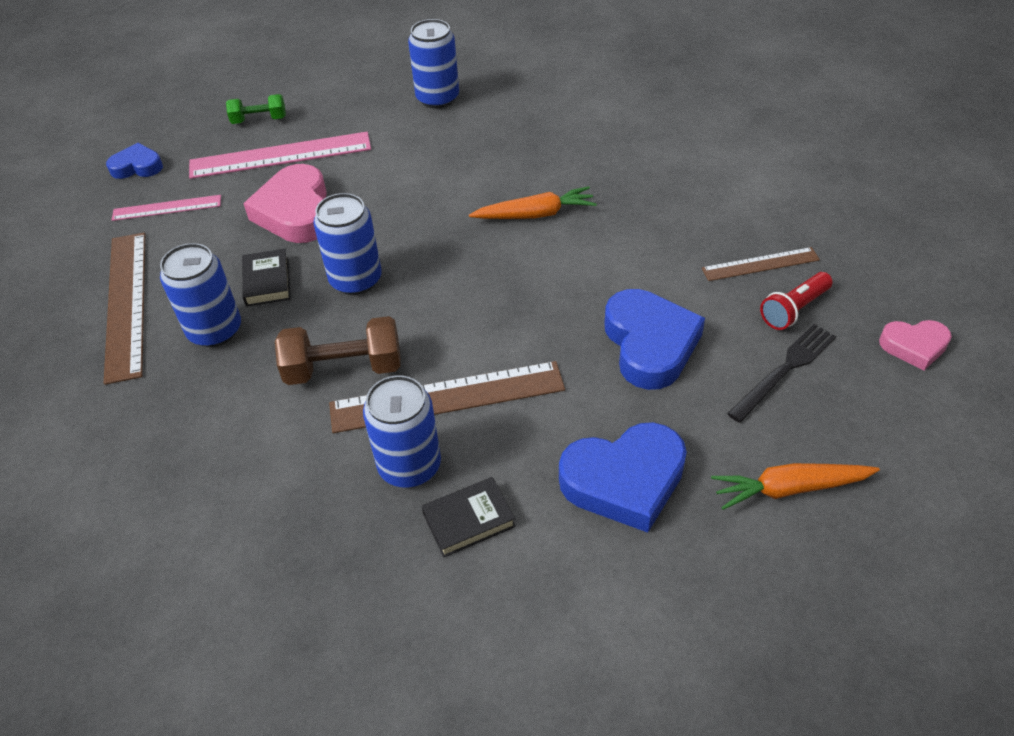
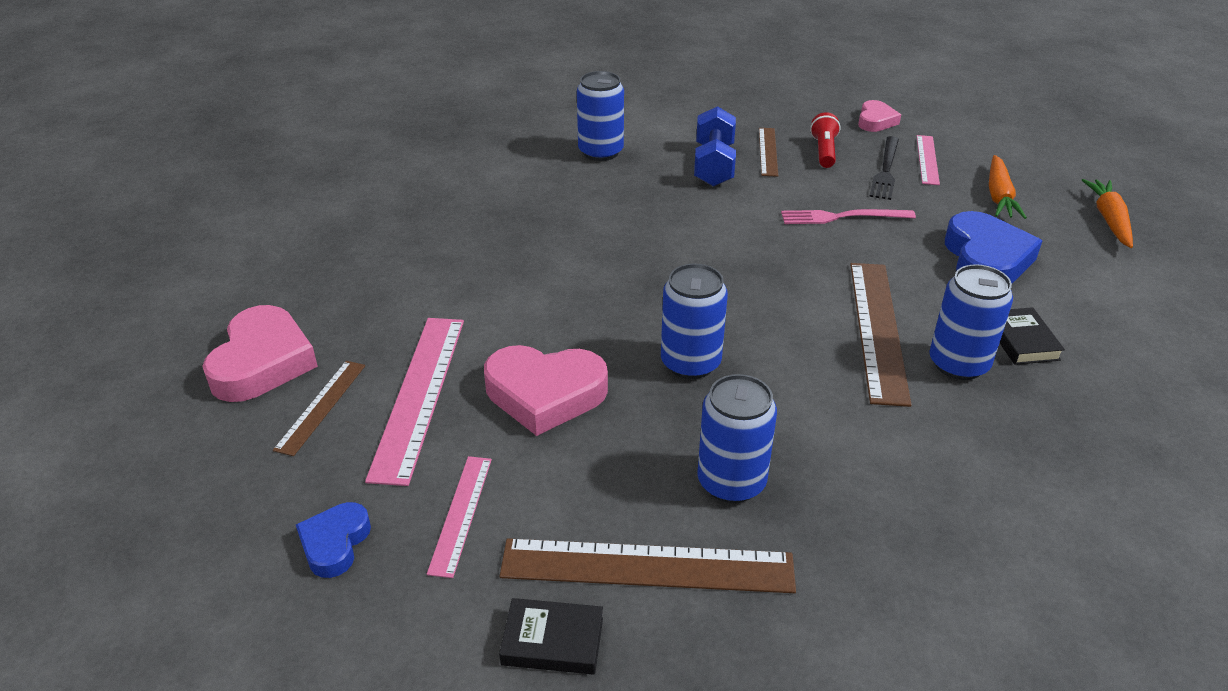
camera: 75 degrees left, 10 degrees down
green dumbbell [226,94,286,124] -> brown ruler [273,361,365,456]
black book [242,249,291,306] -> black book moved to [499,598,603,675]
brown dumbbell [275,316,401,385] -> none
blue can [408,19,459,108] -> blue can moved to [577,71,624,161]
orange carrot [469,186,597,219] -> orange carrot moved to [1082,179,1133,248]
blue heart [604,289,705,390] -> pink fork [781,209,916,224]
black fork [727,324,836,423] -> black fork turned 135 degrees counterclockwise [869,136,899,200]
red flashlight [760,272,833,330] -> red flashlight turned 150 degrees counterclockwise [810,112,841,168]
none -> pink heart [202,305,318,402]
none -> blue dumbbell [694,106,736,187]
none -> pink ruler [917,135,940,185]

